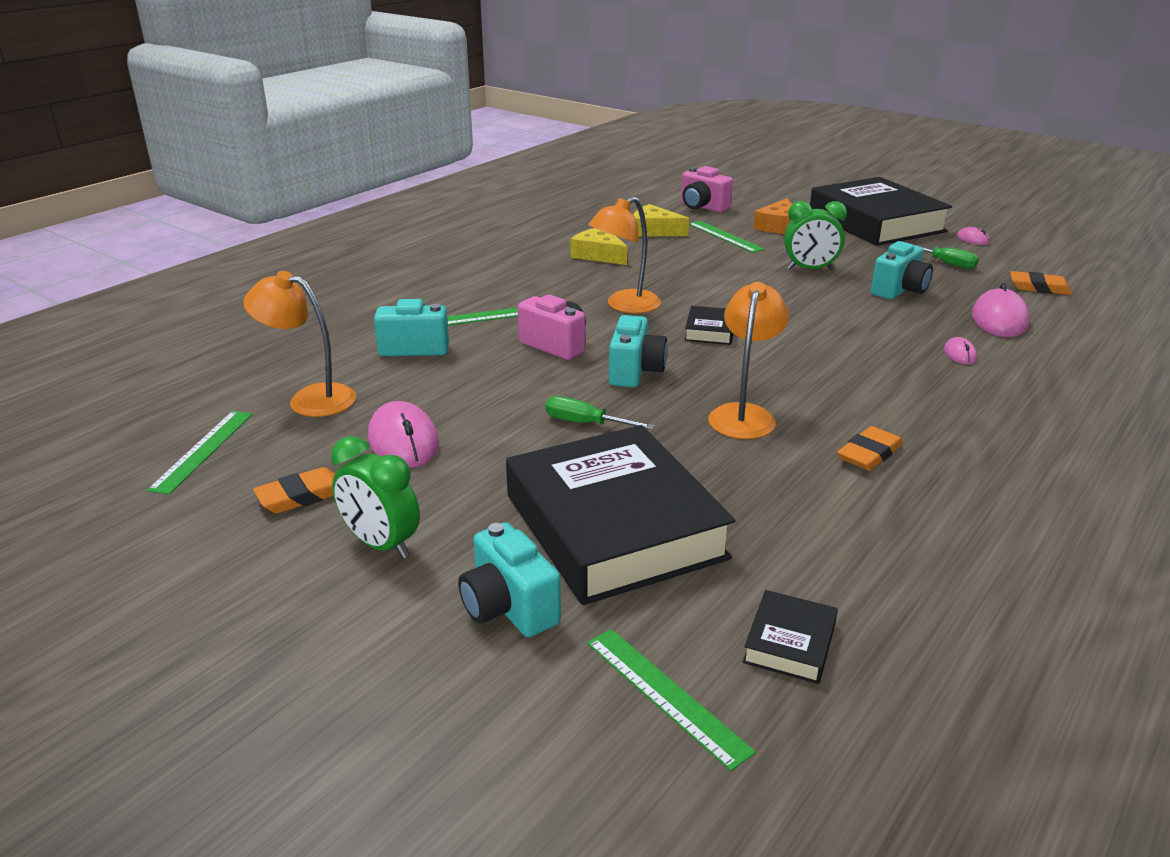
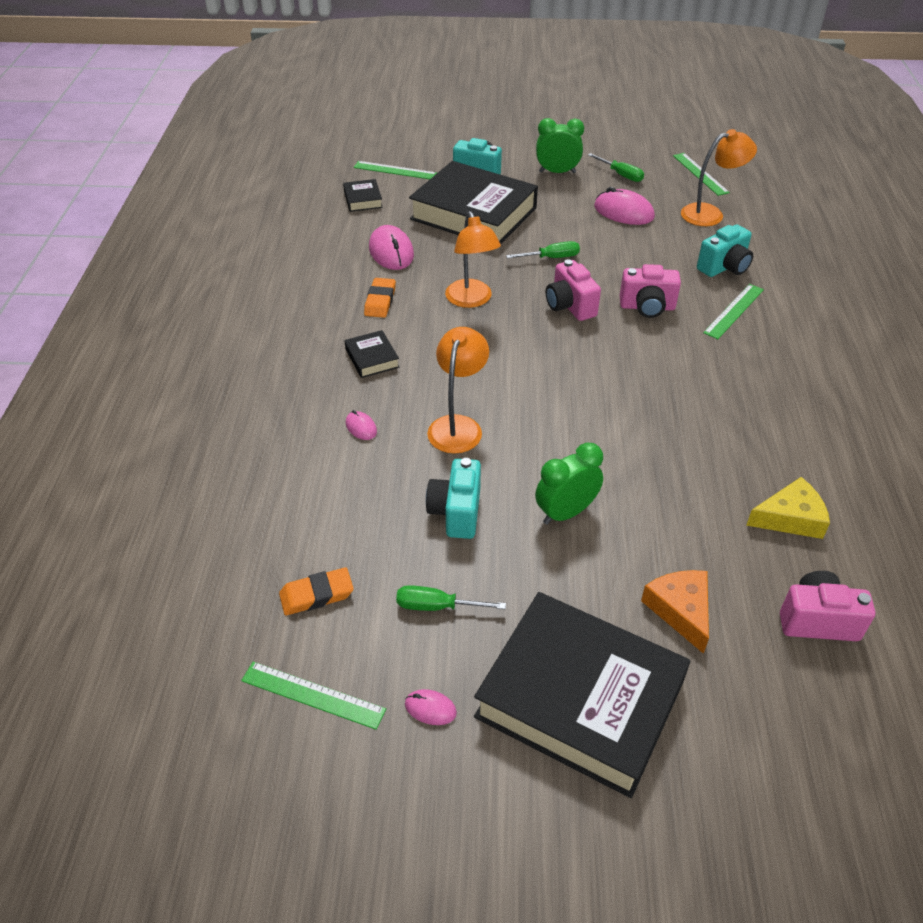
camera: 145 degrees right, 15 degrees up
orange eraser [253,467,335,513] -> green screwdriver [588,153,644,182]
yellow cheese [570,228,627,265] -> none
orange lamp [588,197,661,313] -> orange lamp moved to [427,327,489,454]
turquoise camera [609,315,668,387] -> pink camera [546,259,601,321]
black book [685,306,733,345] -> black book moved to [345,330,400,378]
green ruler [689,221,765,253] -> green ruler moved to [241,662,386,730]
pink mouse [972,283,1030,337] -> pink mouse moved to [369,225,414,270]

